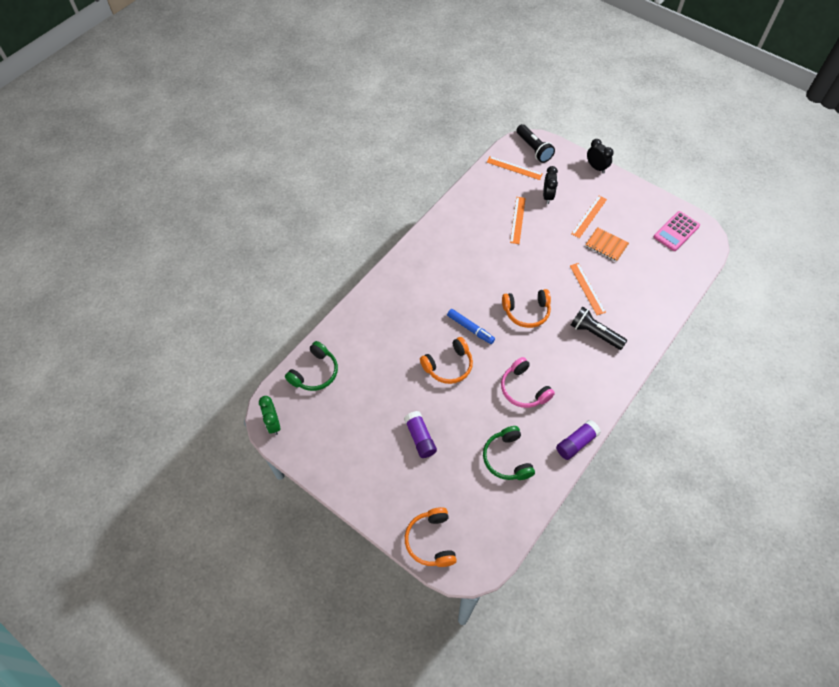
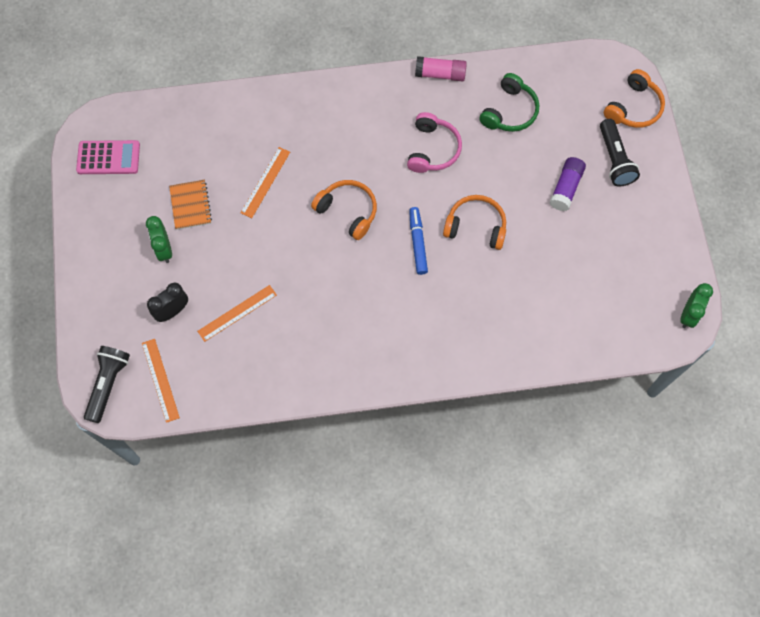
camera: 135 degrees left, 10 degrees up
green headphones [285,341,338,391] -> none
purple glue stick [556,420,601,460] -> pink glue stick [415,56,467,82]
orange ruler [571,196,607,238] -> green clock [146,216,172,263]
black flashlight [571,306,627,350] -> black flashlight moved to [600,119,640,186]
black clock [587,139,614,173] -> none

